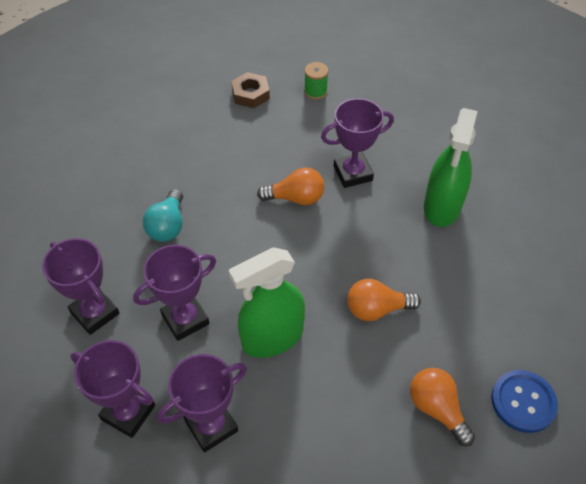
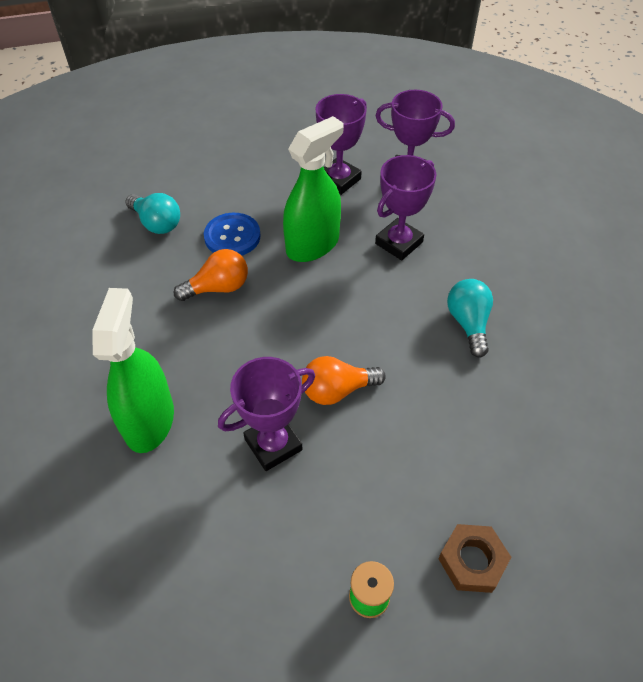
camera: 165 degrees right, 0 degrees up
purple trophy [42,238,120,335] -> none
orange light bulb [410,368,475,446] -> turquoise light bulb [125,193,180,234]
blue button [491,370,558,433] -> blue button moved to [204,213,261,256]

